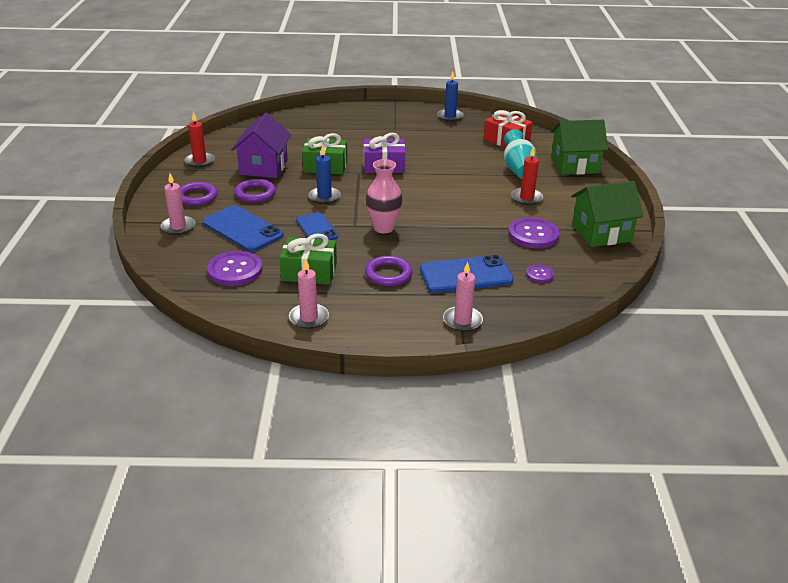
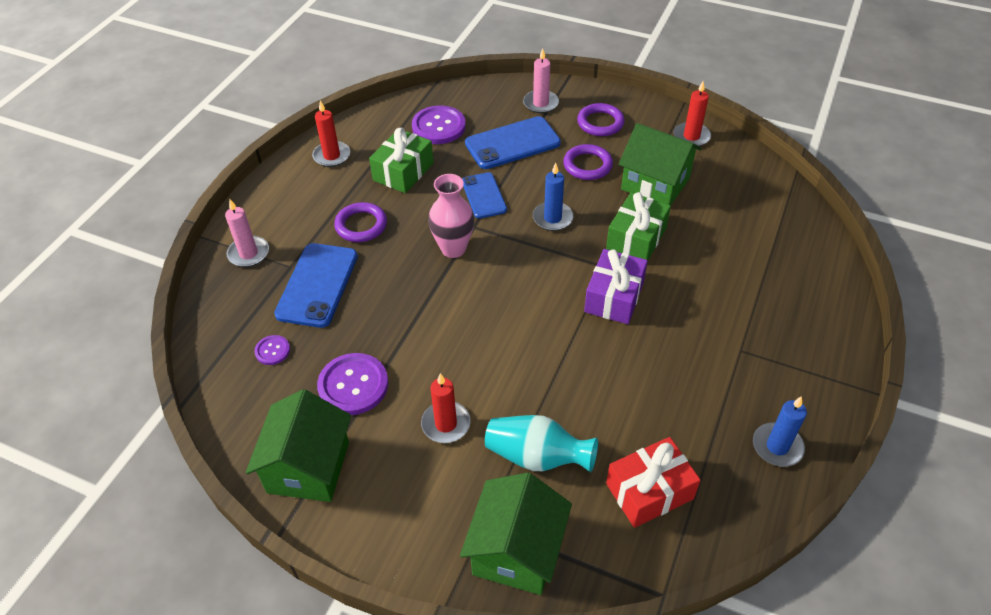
camera: 115 degrees right, 15 degrees up
purple house [231,113,291,178] -> green house [619,123,702,206]
pink candle [289,259,329,329] -> red candle [312,101,350,167]
blue phone [296,212,338,240] -> blue phone turned 75 degrees clockwise [462,172,507,219]

